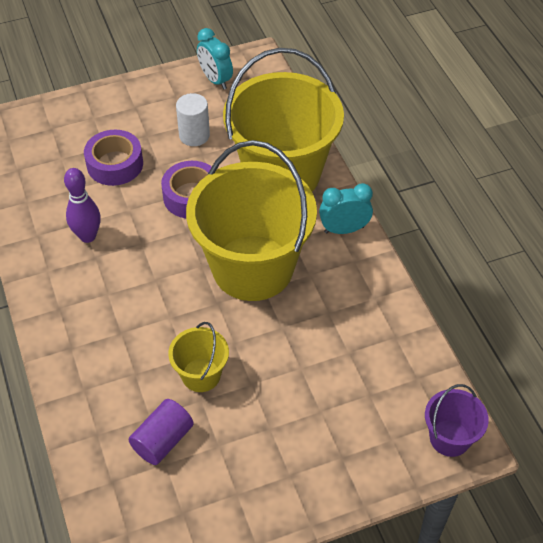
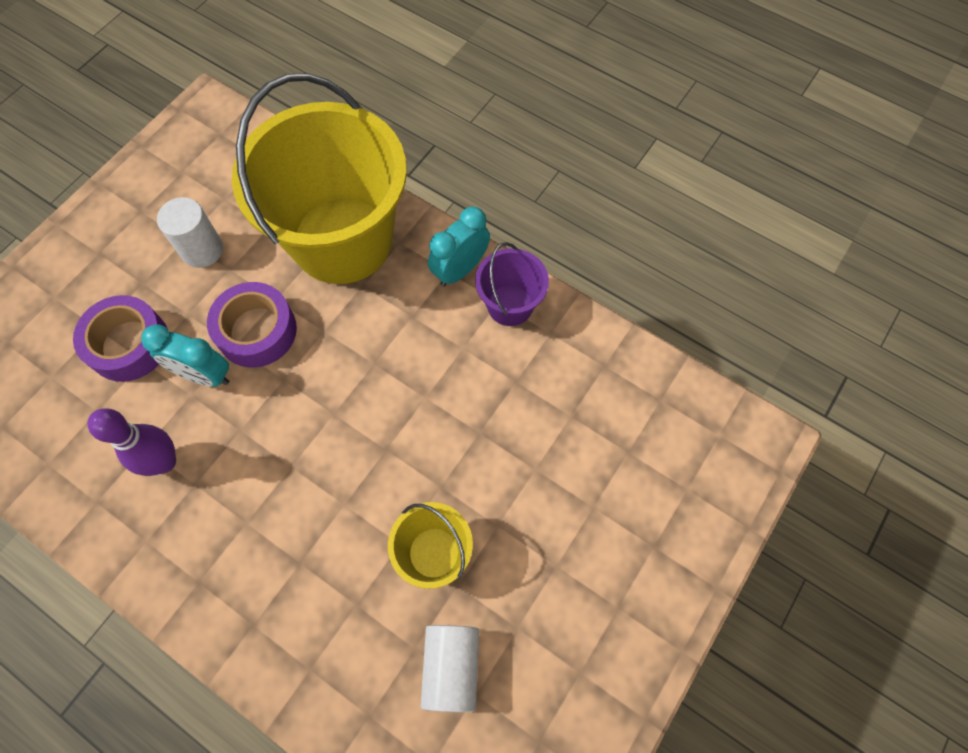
camera: 35 degrees left, 15 degrees up
purple cylinder [129,399,194,465] -> white cylinder [421,625,479,712]
yellow bucket [186,140,317,301] -> none
turquoise clock [197,28,233,90] -> turquoise clock moved to [141,324,229,387]
purple bucket [425,384,489,457] -> purple bucket moved to [475,242,549,326]

